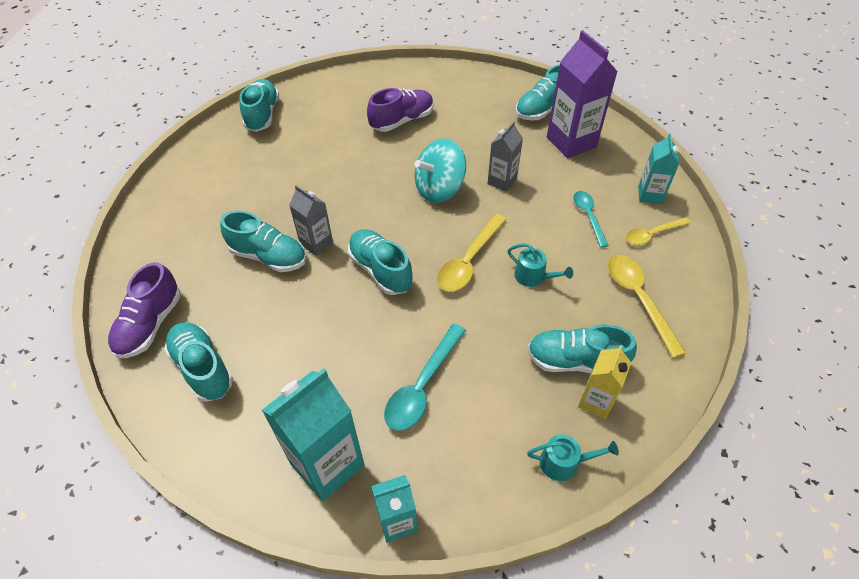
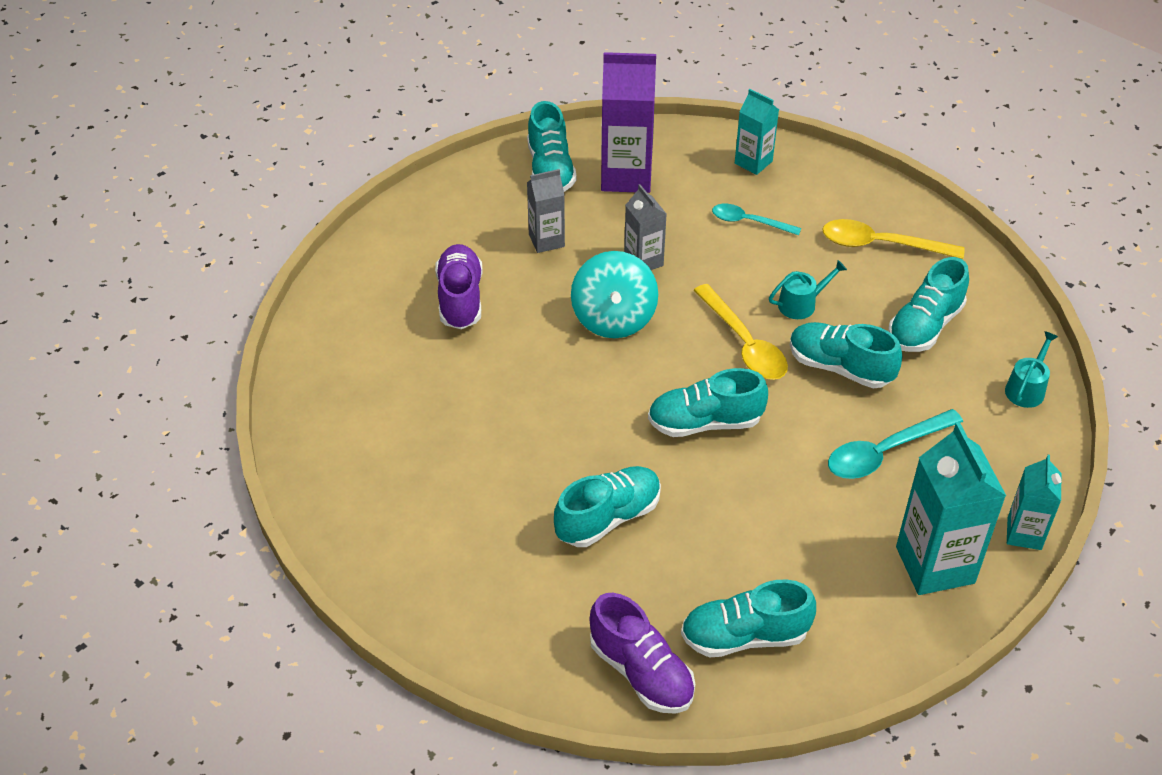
camera: 60 degrees left, 5 degrees down
turquoise shoe [239,79,279,132] -> turquoise shoe moved to [790,322,902,388]
grey carton [289,185,333,256] -> grey carton moved to [527,169,565,253]
turquoise spoon [384,324,466,431] -> turquoise spoon turned 90 degrees clockwise [828,409,963,479]
yellow carton [578,345,631,419] -> none
yellow spoon [626,217,690,245] -> none

